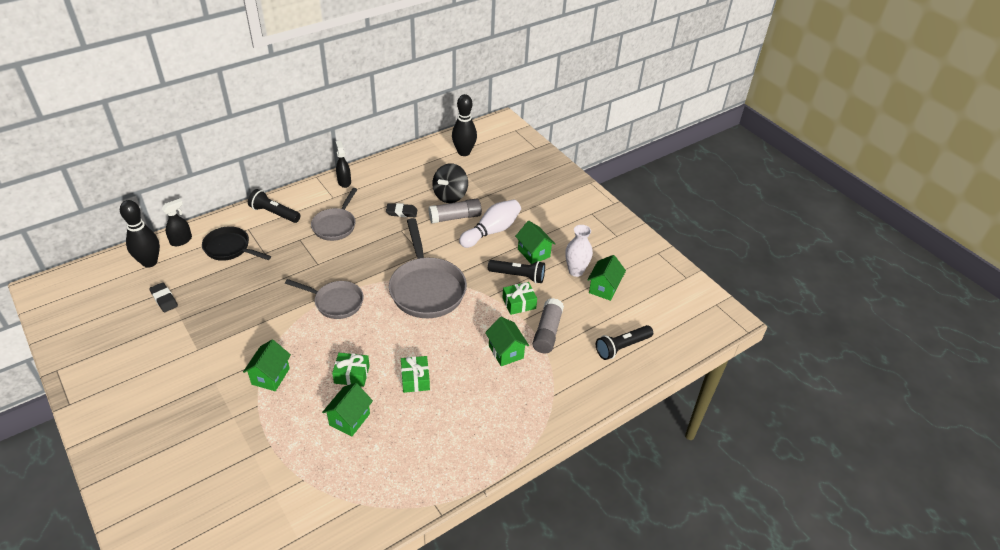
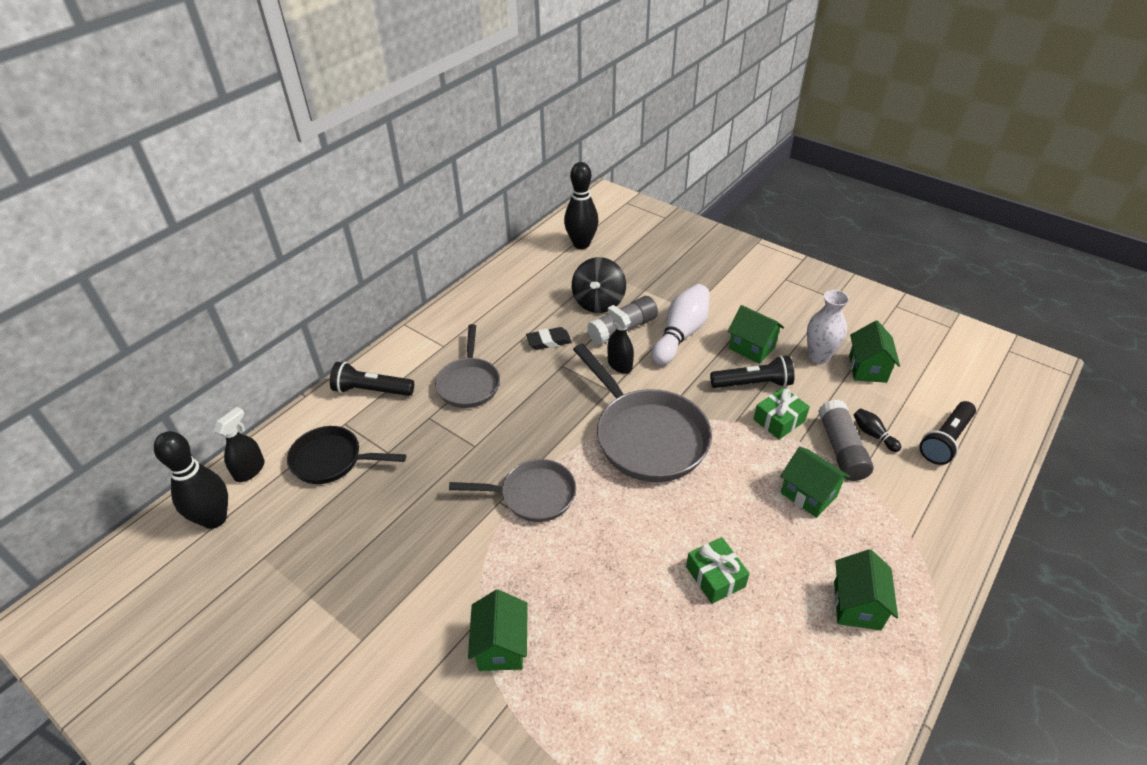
camera: 15 degrees left, 0 degrees up
black eraser [149,282,178,312] -> none
green house [322,383,373,437] -> green house moved to [834,549,898,630]
green gift [332,353,370,387] -> none
black spray bottle [336,141,351,188] -> black spray bottle moved to [607,305,634,374]
none -> black bowling pin [853,408,901,452]

